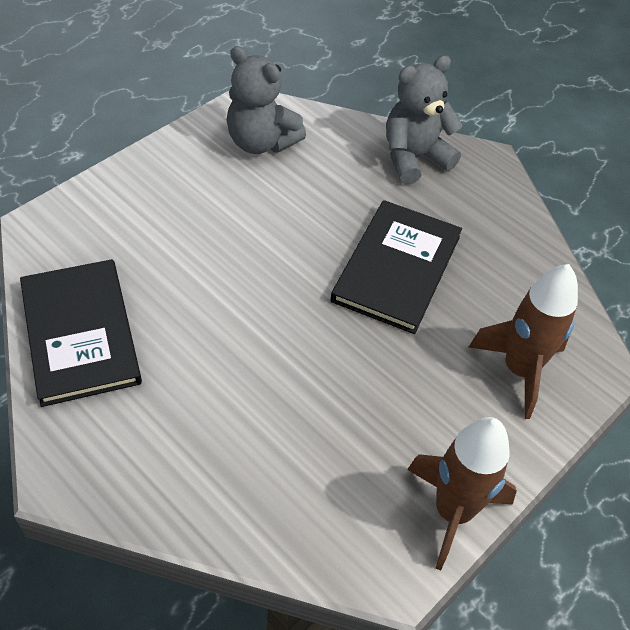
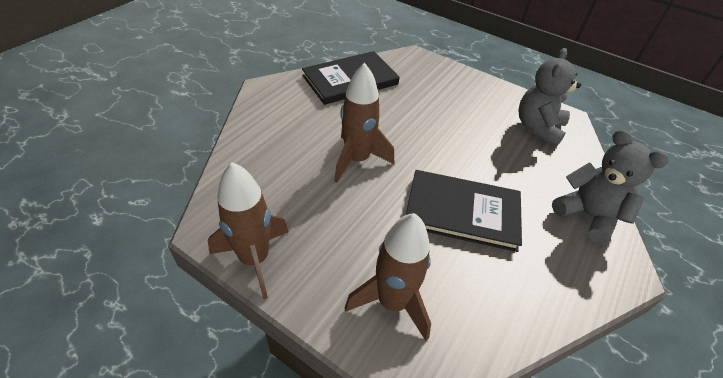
camera: 80 degrees right, 5 degrees down
none -> brown rocket [334,63,394,183]

